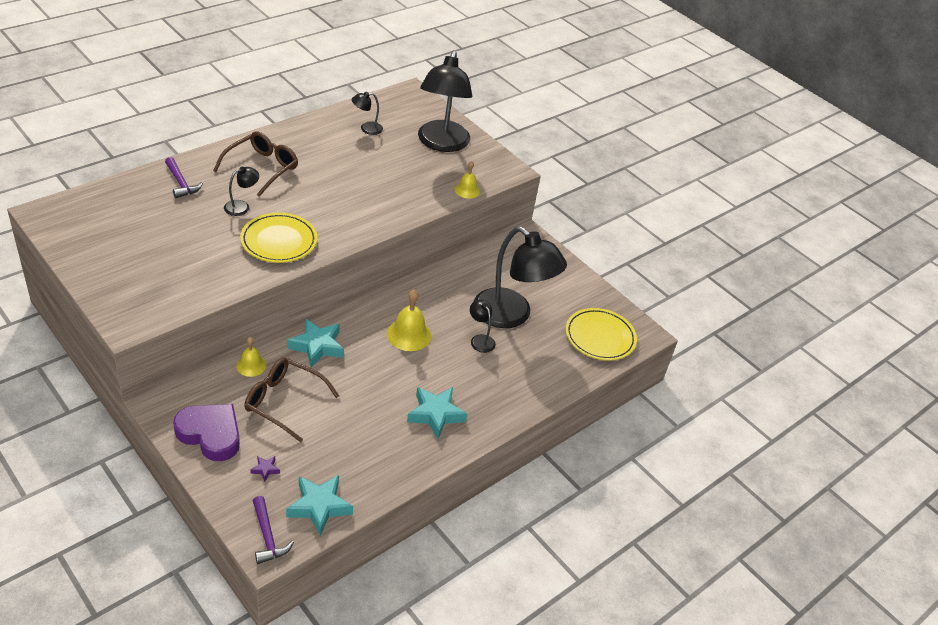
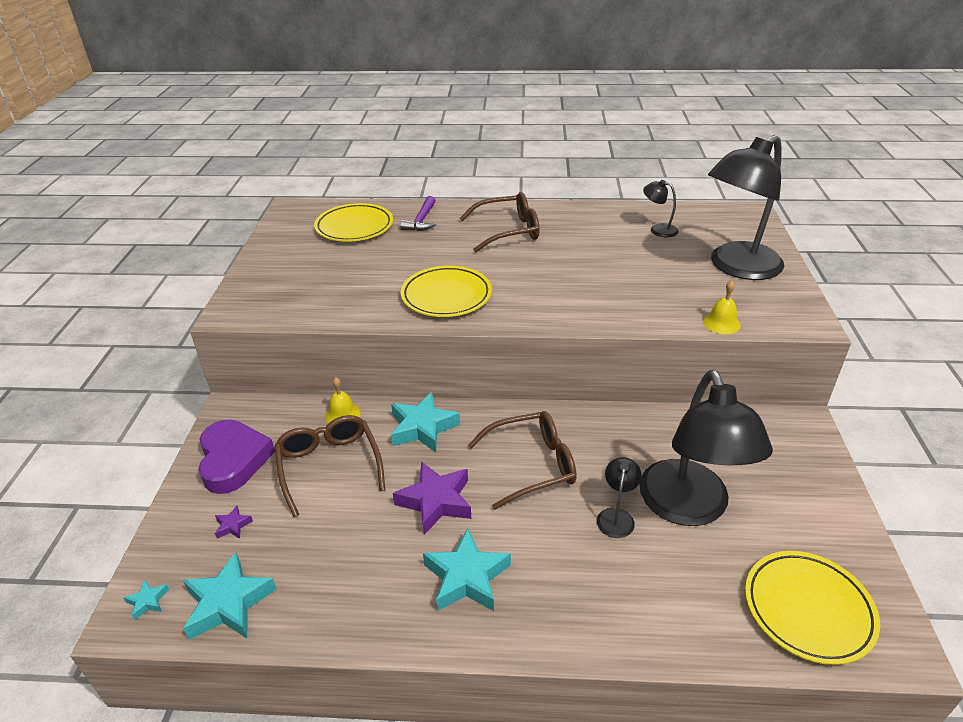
camera: 50 degrees right, 5 degrees down
black lamp [224,167,259,216] -> none
purple hammer [253,496,294,564] -> turquoise star [124,580,169,620]
yellow bell [387,290,431,351] -> brown glasses [468,411,577,510]
none -> yellow plate [314,203,393,242]
none -> purple star [393,461,471,535]

